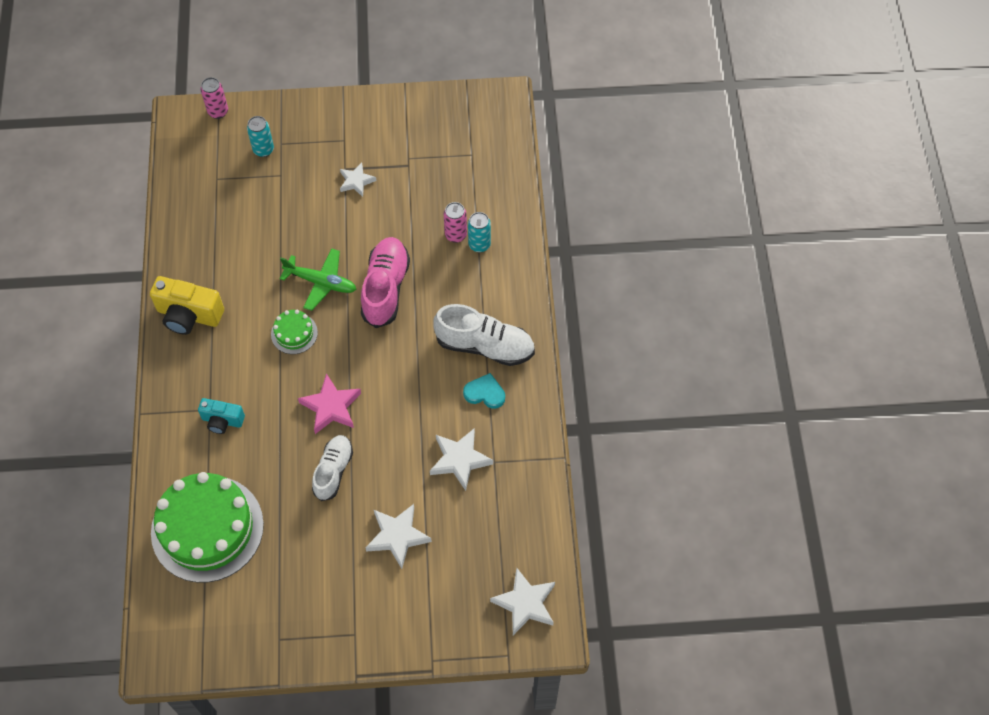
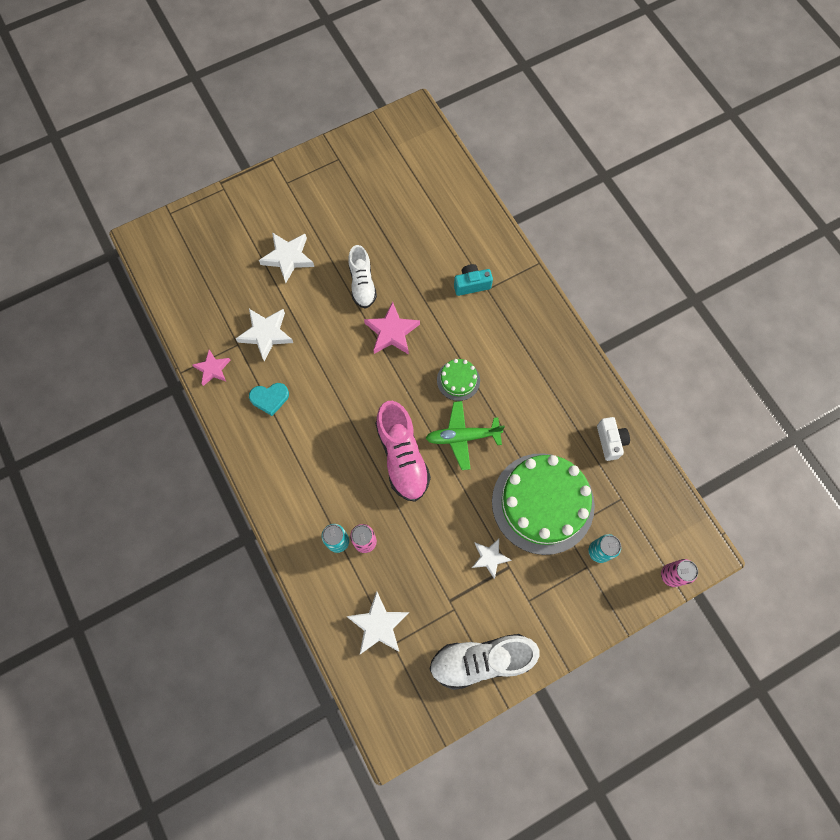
camera: 155 degrees right, 10 degrees up
yellow camera [150,276,224,335] -> none
green cake [151,472,264,583] -> green cake moved to [492,453,595,555]
white shoe [433,304,535,366] -> white shoe moved to [429,634,540,690]
white star [490,567,555,635] -> white star moved to [346,591,409,654]
none -> pink star [192,350,231,386]
none -> white camera [597,417,630,461]

